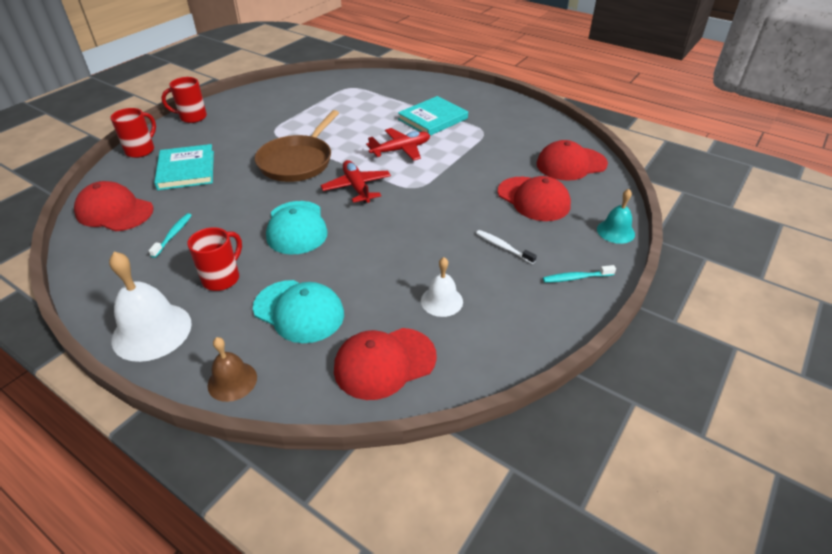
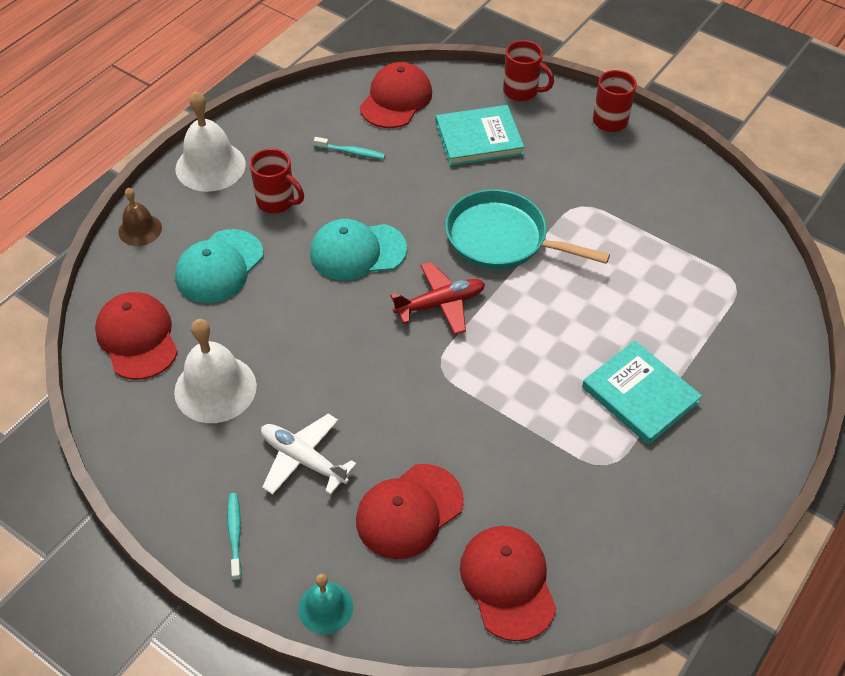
camera: 90 degrees right, 10 degrees up
brown pan [255,110,339,182] -> turquoise pan [445,190,610,269]
red plane [366,128,430,161] -> none
white bell [421,257,463,317] -> white bell [174,319,257,423], size x1.70
white toothbrush [476,230,537,264] -> white plane [261,414,357,495]

